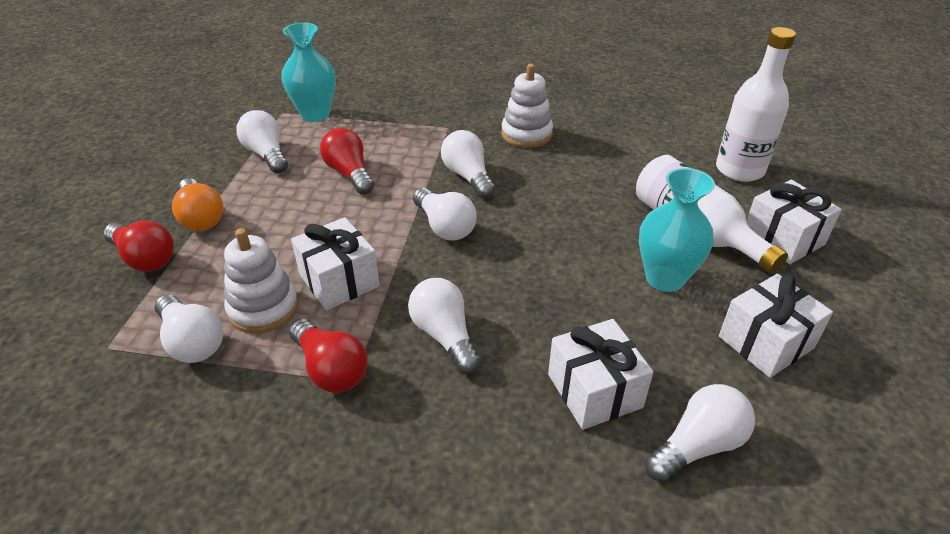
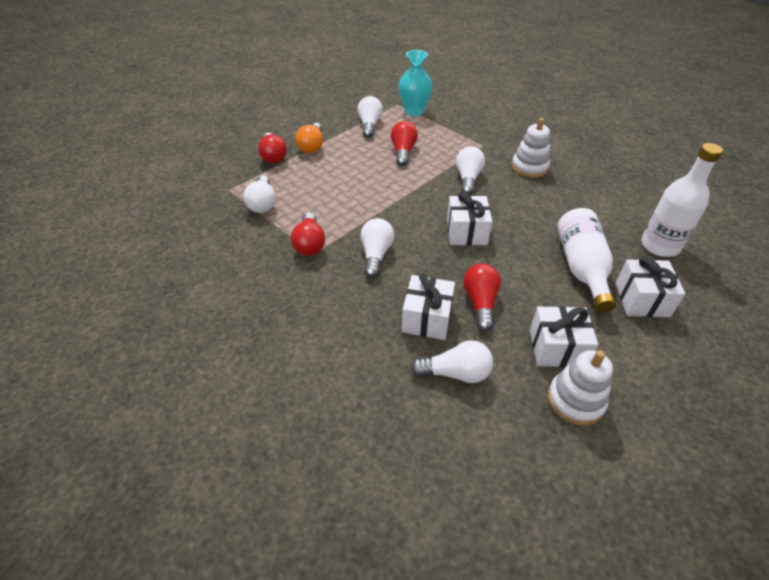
camera: 35 degrees right, 5 degrees up
white stacking toy [224,228,299,334] -> white stacking toy moved to [548,350,613,425]
white gift [291,217,380,310] -> white gift moved to [447,192,492,246]
white light bulb [413,188,477,241] -> none
turquoise vase [639,168,715,292] -> none
none -> red light bulb [463,263,501,331]

